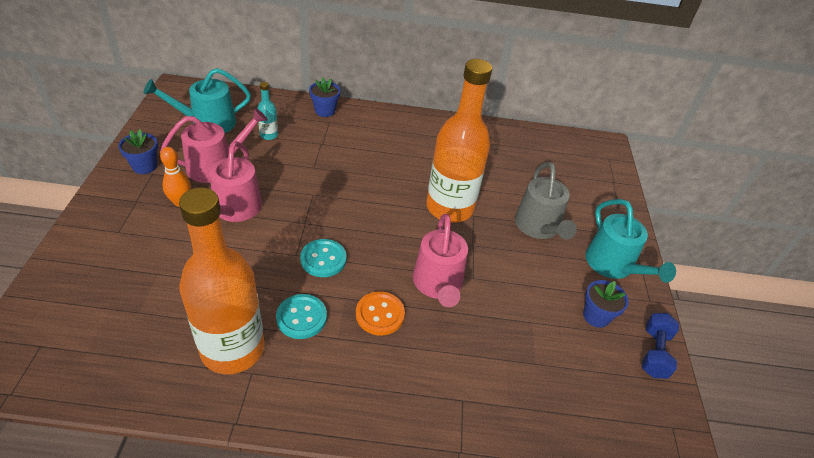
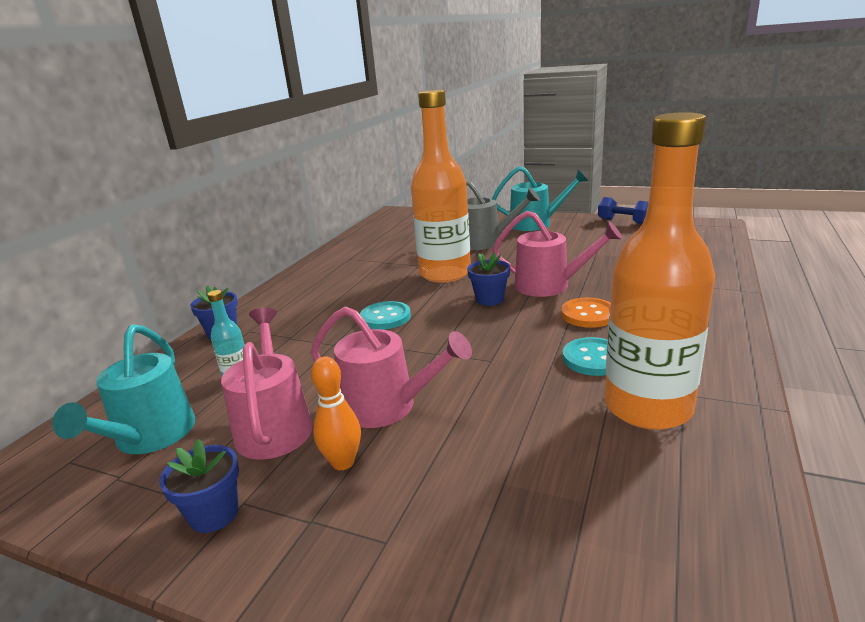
camera: 65 degrees left, 20 degrees down
turquoise button [300,239,347,277] -> turquoise button moved to [360,301,411,330]
blue flower pot [583,280,629,328] -> blue flower pot moved to [467,252,510,306]

